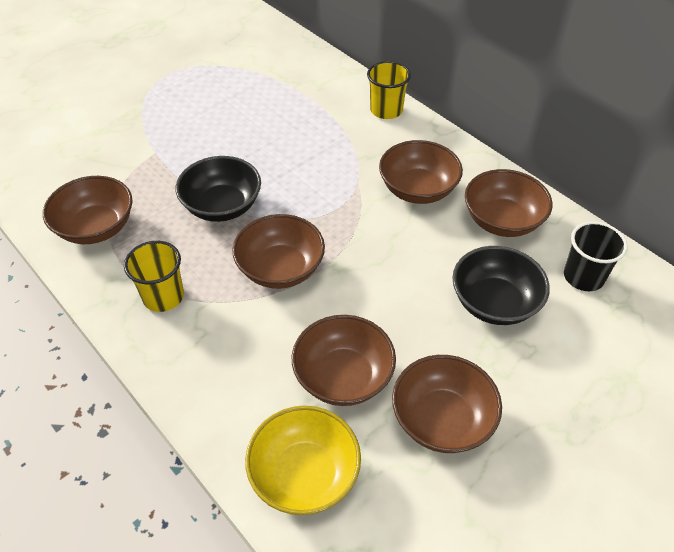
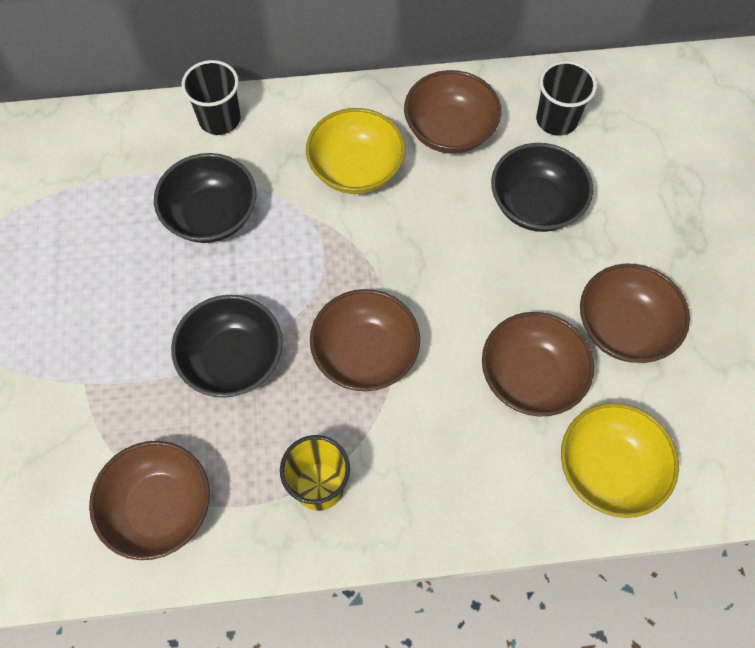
camera: 55 degrees left, 15 degrees up
yellow cup [367,61,411,119] -> black cup [181,60,241,135]
brown bowl [379,140,463,204] -> yellow bowl [306,108,405,194]
none -> black bowl [154,153,256,243]

